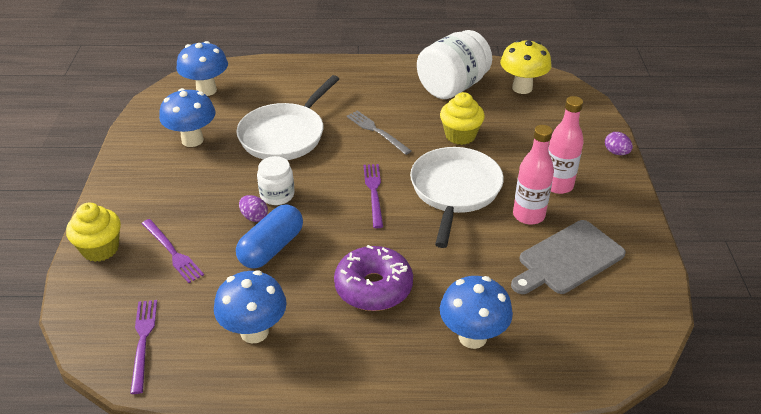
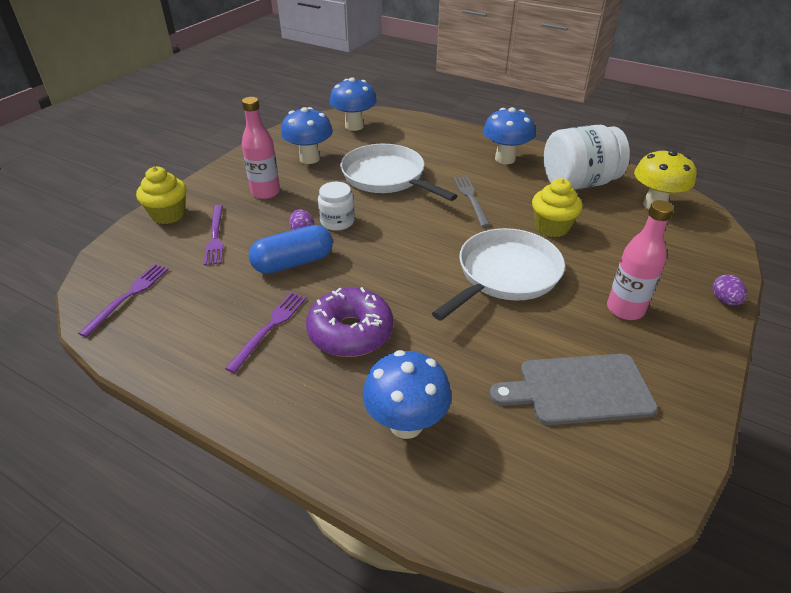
camera: 30 degrees right, 0 degrees up
blue mushroom [214,270,287,344] -> blue mushroom moved to [483,107,535,164]
white pan [236,75,339,160] -> white pan turned 75 degrees clockwise [340,144,457,201]
purple fork [363,164,383,228] -> purple fork moved to [225,292,306,373]
pink bottle [513,125,554,225] -> pink bottle moved to [242,97,280,199]

